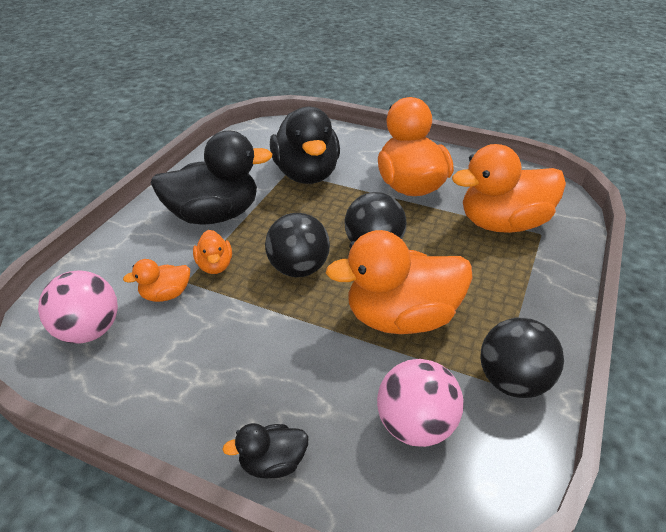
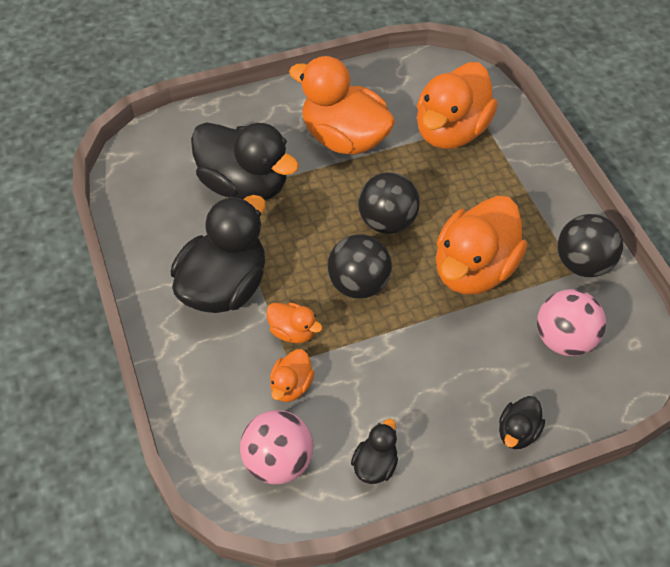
camera: 45 degrees left, 15 degrees up
none -> black duck [351,419,398,484]

